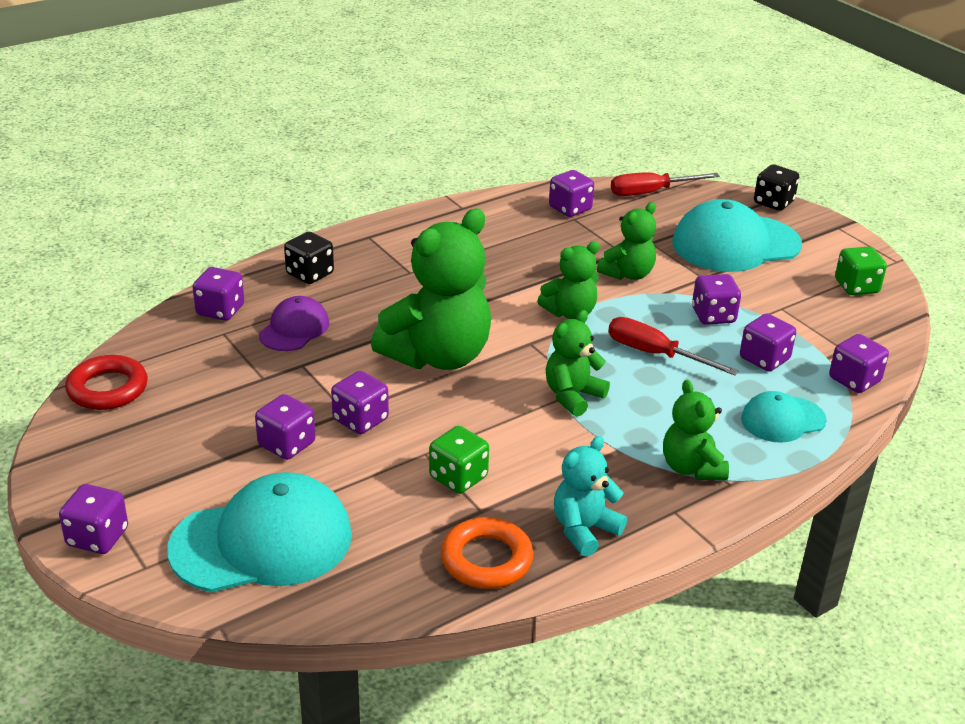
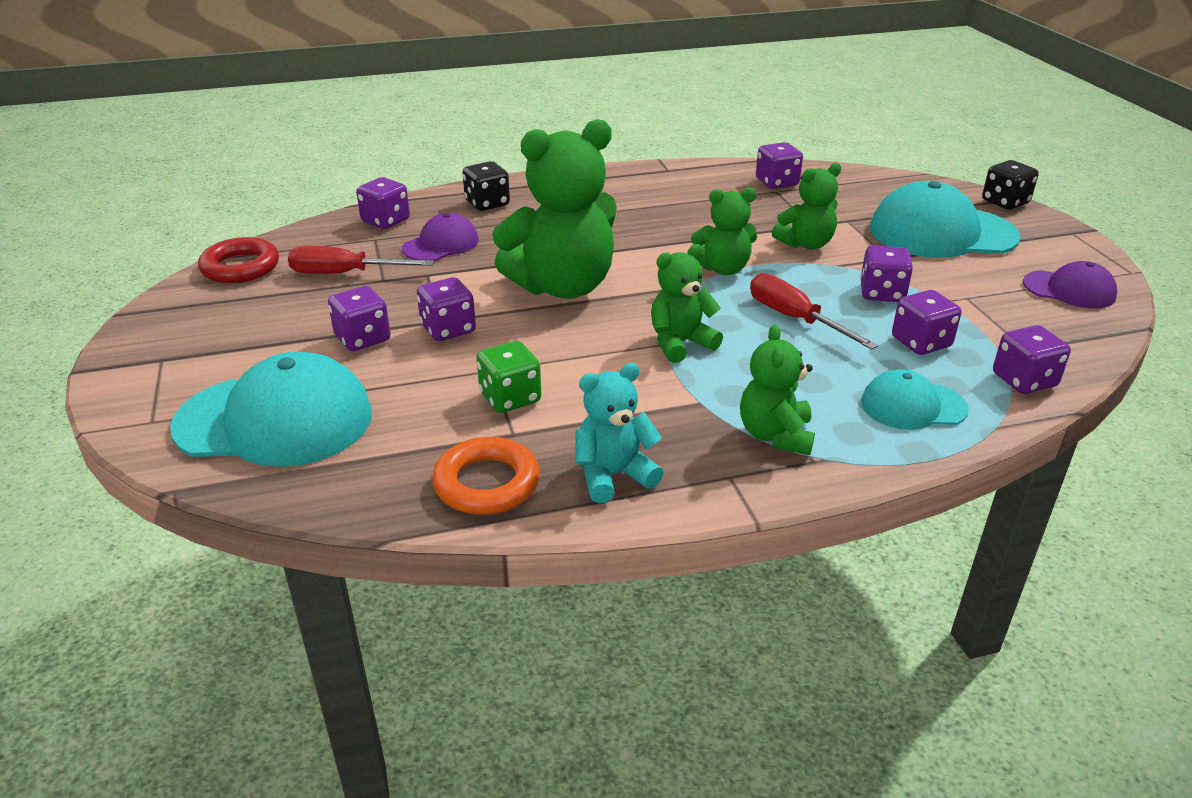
camera: 20 degrees right, 0 degrees up
purple dice [59,484,128,554] -> none
red screwdriver [611,172,720,196] -> red screwdriver moved to [288,246,434,274]
green dice [835,247,887,295] -> purple cap [1023,261,1117,309]

